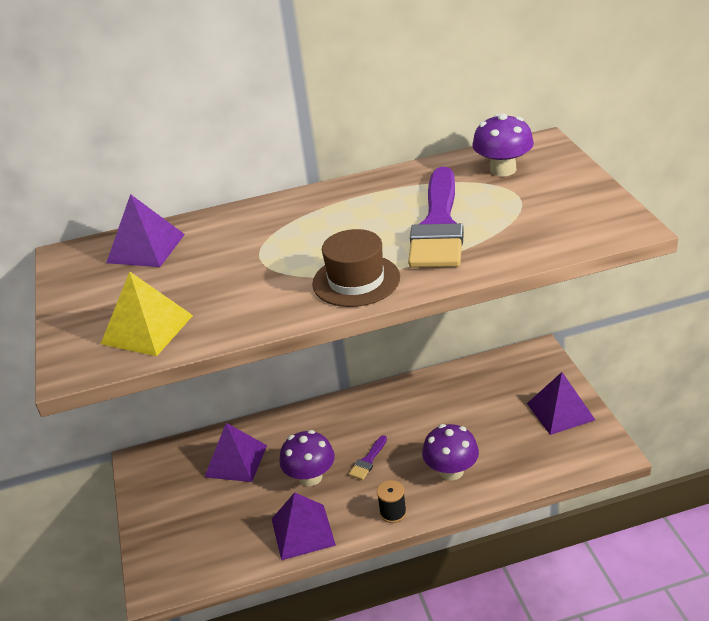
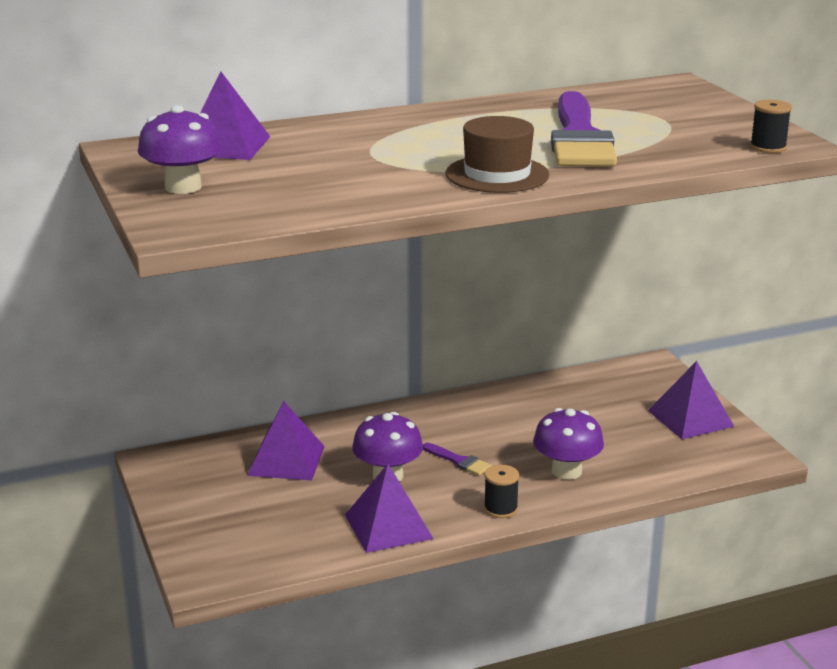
camera: 10 degrees left, 10 degrees down
yellow pyramid [101,271,193,356] -> none
purple brush [349,435,387,480] -> purple brush turned 75 degrees counterclockwise [423,443,492,476]
purple mushroom [472,113,534,177] -> purple mushroom moved to [138,105,223,194]
none -> black spool [750,100,792,153]

